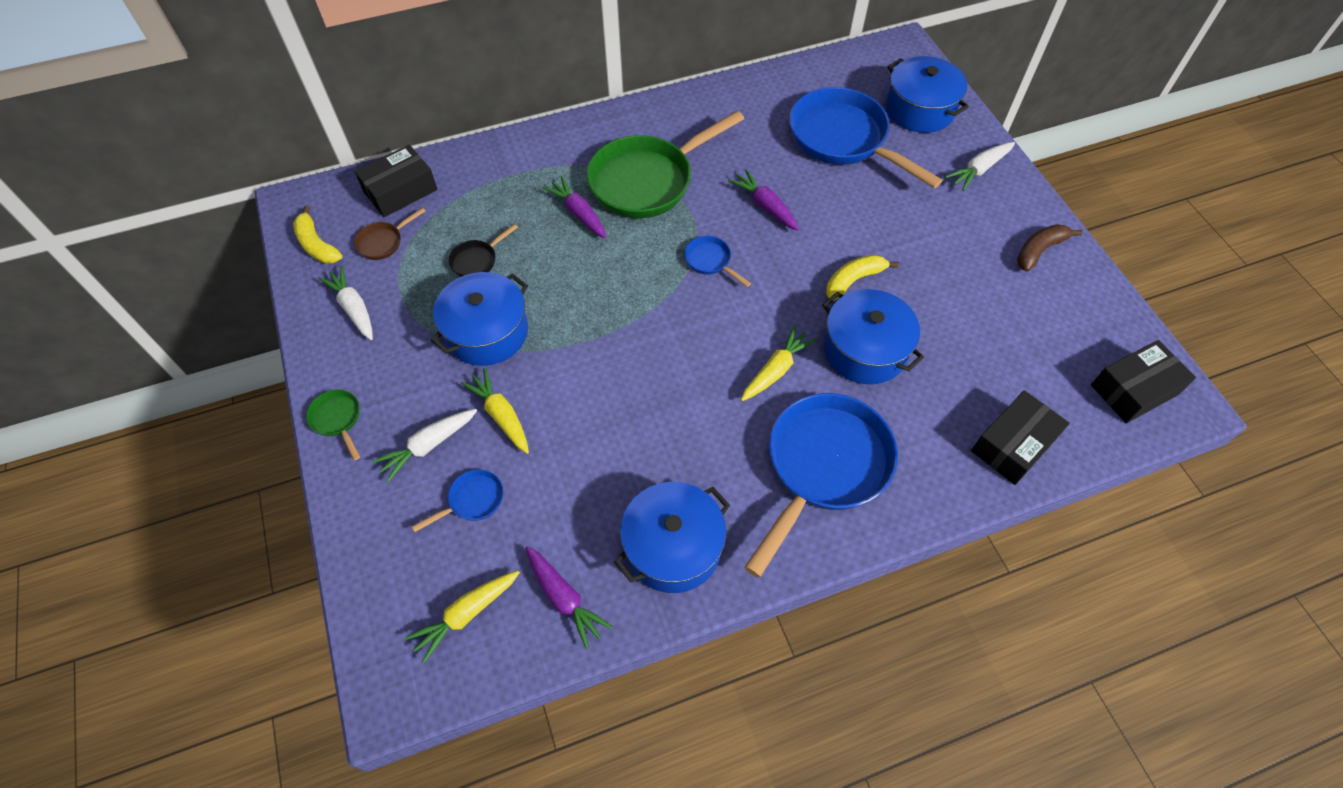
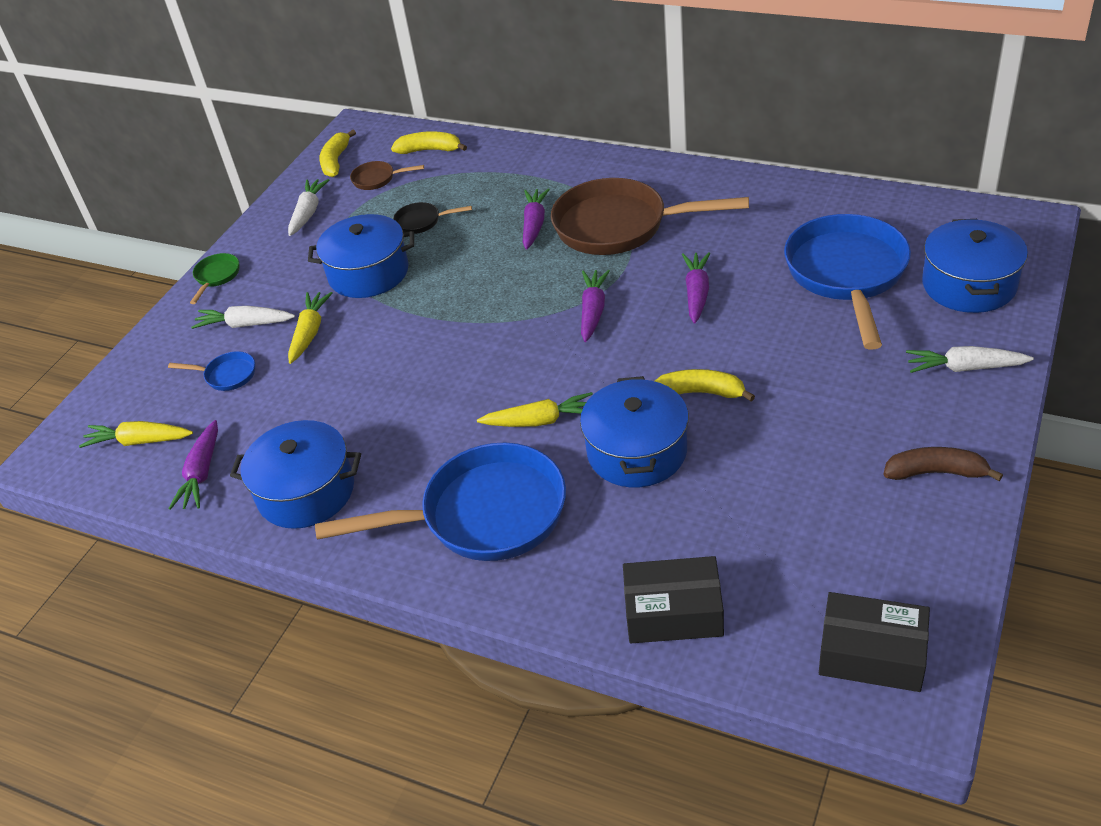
camera: 50 degrees right, 15 degrees down
black box [355,145,438,217] -> yellow banana [391,131,467,154]
green pan [587,111,744,218] -> brown pan [551,178,749,255]
blue pan [684,236,751,287] -> purple carrot [581,270,610,342]

